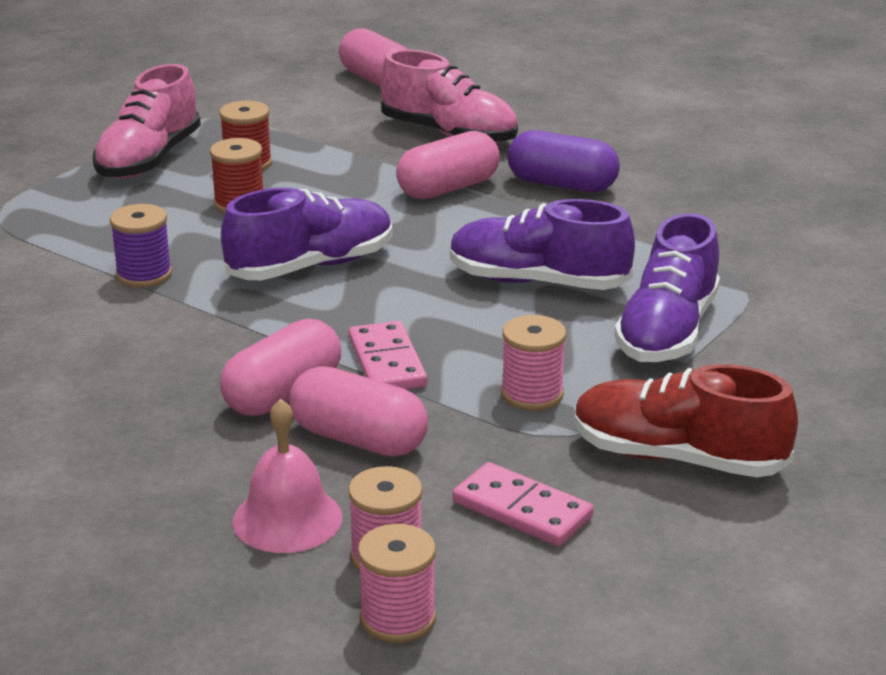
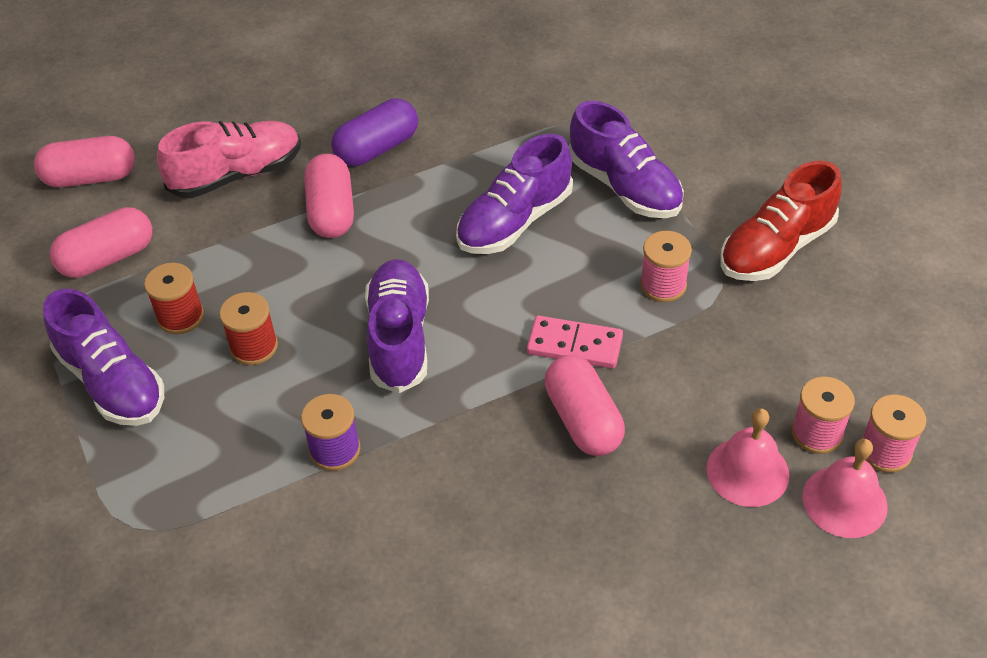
camera: 60 degrees left, 20 degrees up
pink shoe [92,64,201,179] -> purple shoe [43,289,164,426]
pink capsule [289,366,428,457] -> pink capsule moved to [50,207,152,278]
pink domino [453,462,594,547] -> none
none -> pink bell [802,439,888,538]

